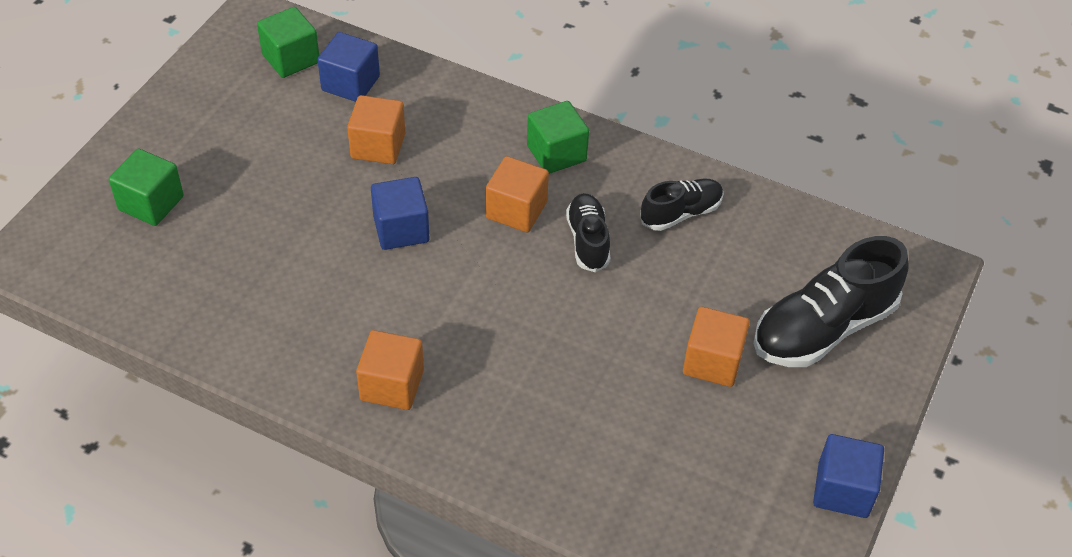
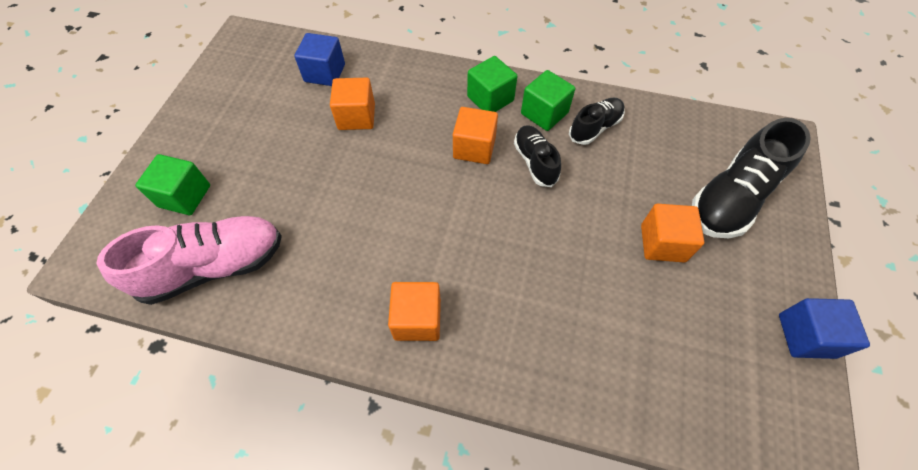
camera: 10 degrees left, 10 degrees up
green cube [257,7,319,78] -> green cube moved to [521,70,575,131]
blue cube [371,177,429,250] -> none
none -> pink shoe [96,216,282,305]

